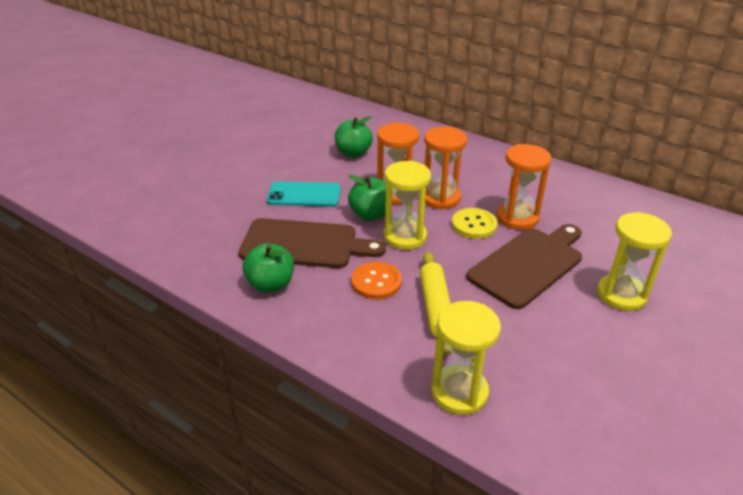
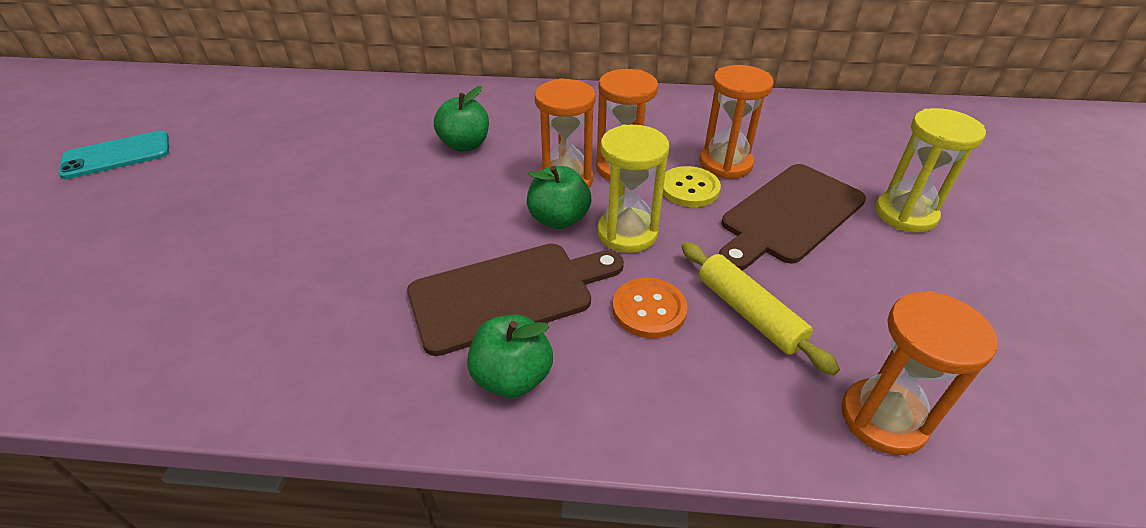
camera: 30 degrees left, 5 degrees up
turquoise phone [267,181,341,207] -> turquoise phone moved to [59,131,169,179]
yellow hourglass [431,301,501,415] -> orange hourglass [841,291,998,455]
brown cutting board [466,224,582,309] -> brown cutting board turned 150 degrees counterclockwise [719,164,866,270]

